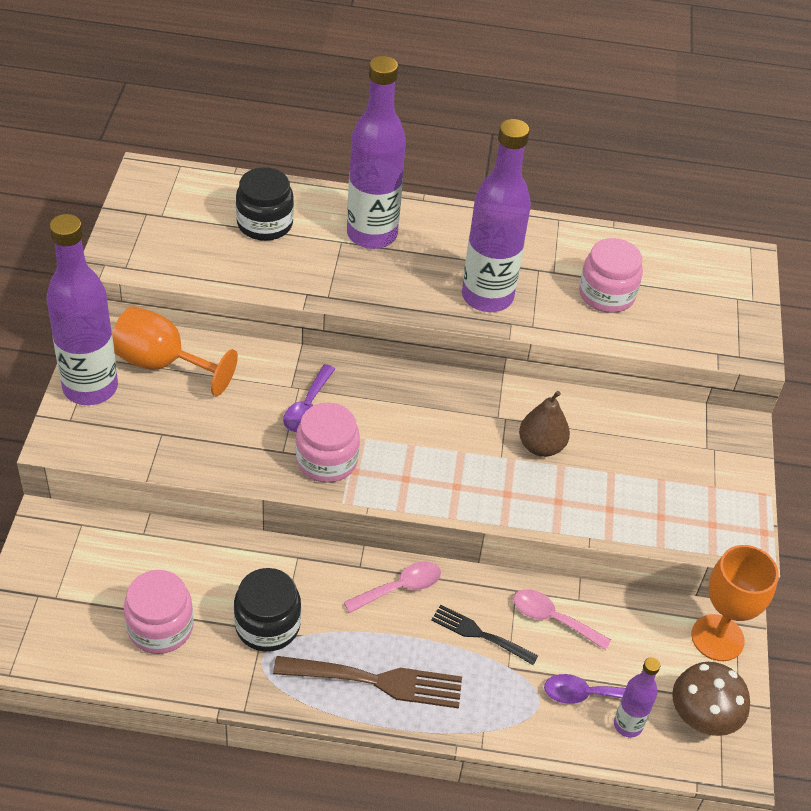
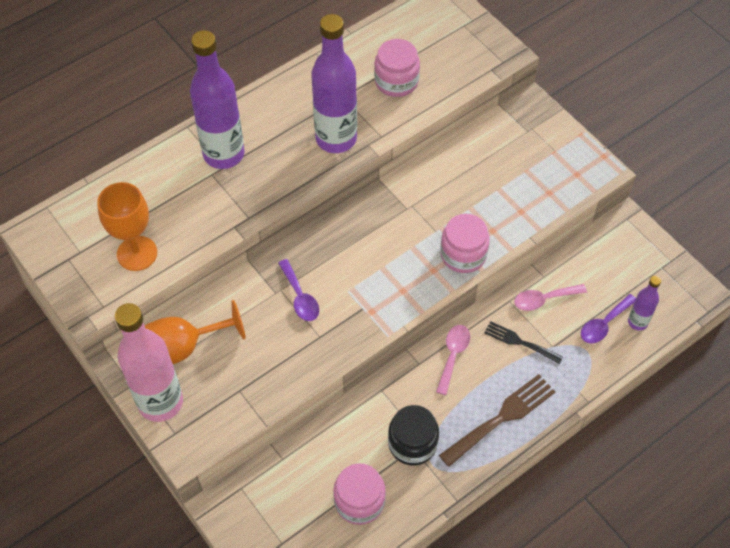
camera: 40 degrees left, 10 degrees up
purple bottle [47,214,118,405] -> pink bottle [115,303,183,422]
black jar [236,167,294,241] -> none
pink jar [296,403,360,483] -> pink jar moved to [440,214,490,273]
black fork [431,604,538,665] -> black fork turned 45 degrees clockwise [484,321,563,364]
brown pear [519,391,570,457] -> none
brown mushroom [672,662,750,736] -> none
orange goblet [691,545,779,661] -> orange goblet moved to [97,182,157,271]

